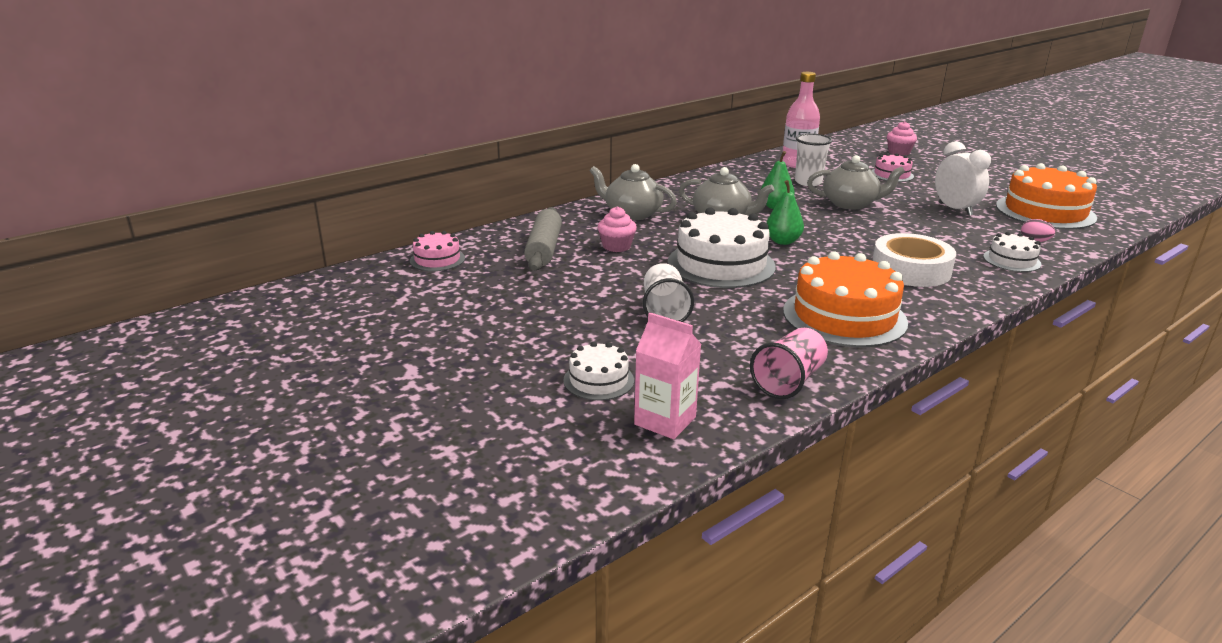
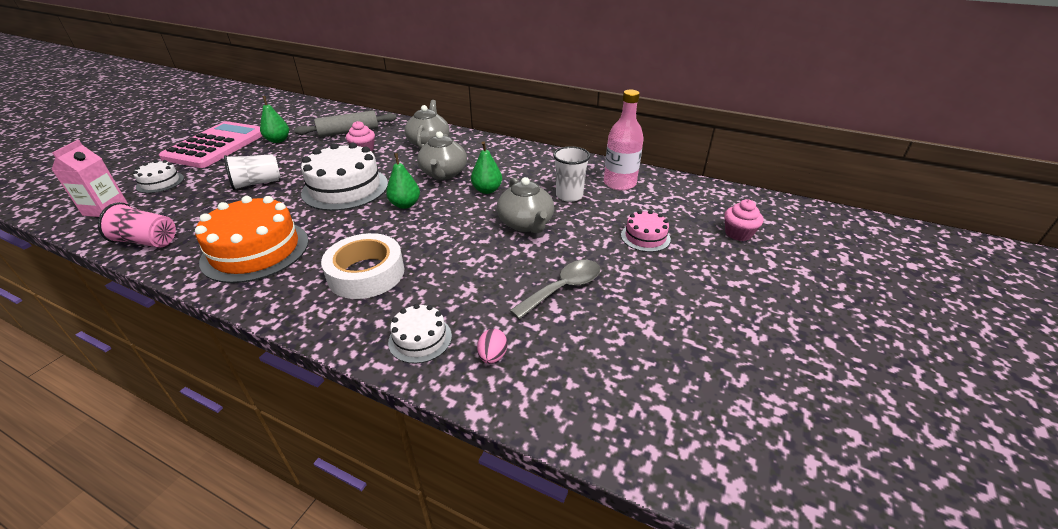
camera: 65 degrees right, 10 degrees up
pink cake [410,231,465,271] -> none
white clock [935,141,991,216] -> grey spoon [509,260,600,319]
orange cake [996,163,1097,229] -> none
none -> pink calculator [159,121,262,168]
none -> green pear [260,96,289,143]

